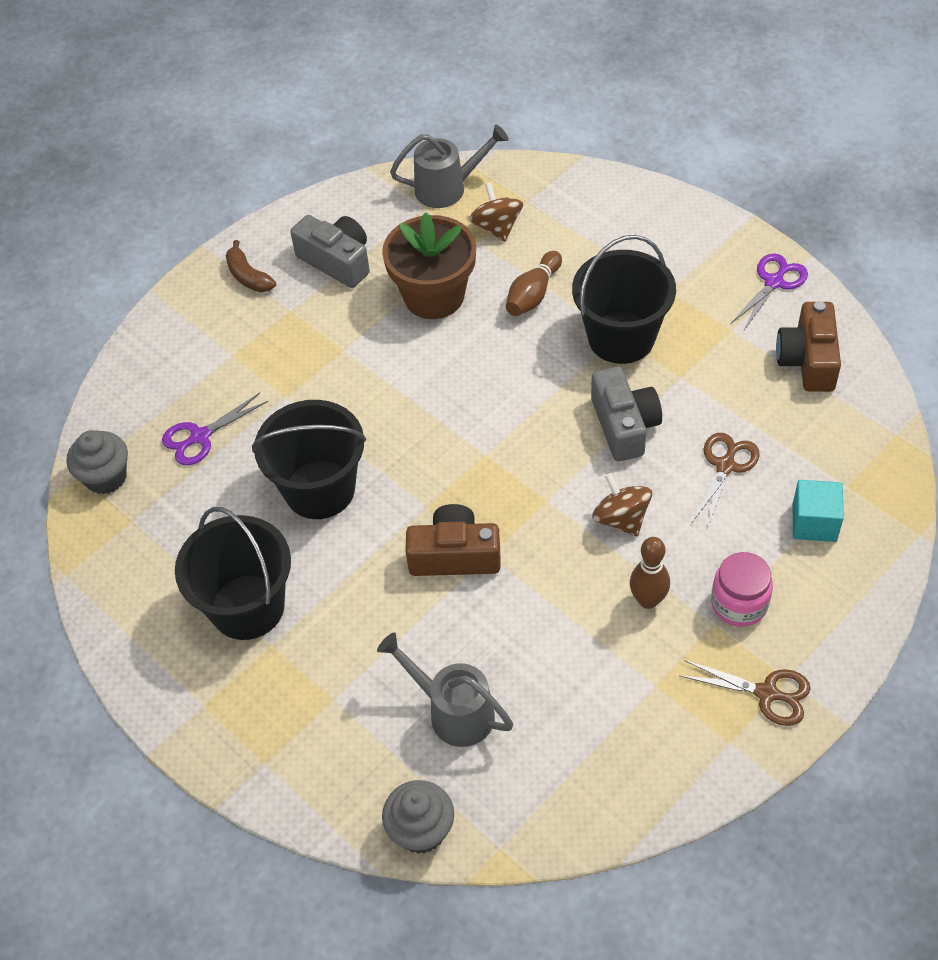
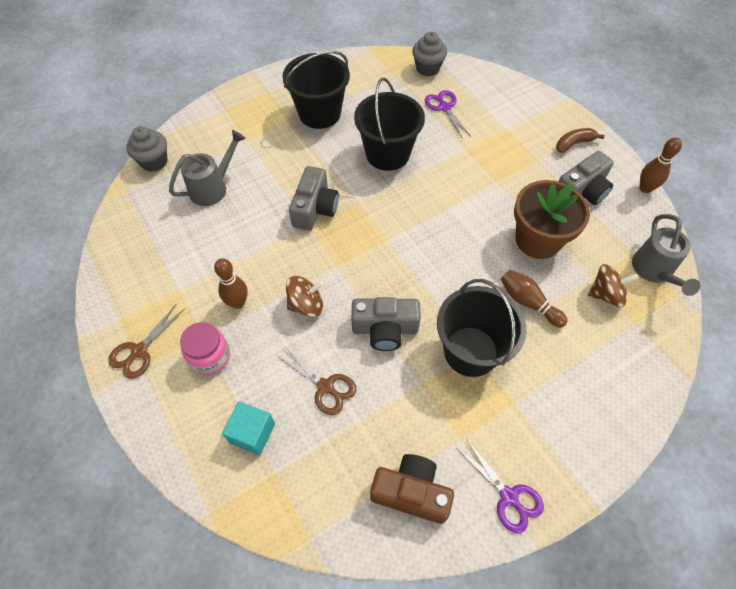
camera: 100 degrees right, 5 degrees up
brown camera [406,504,501,576] -> grey camera [289,166,339,231]
none -> brown bowling pin [640,137,682,193]

